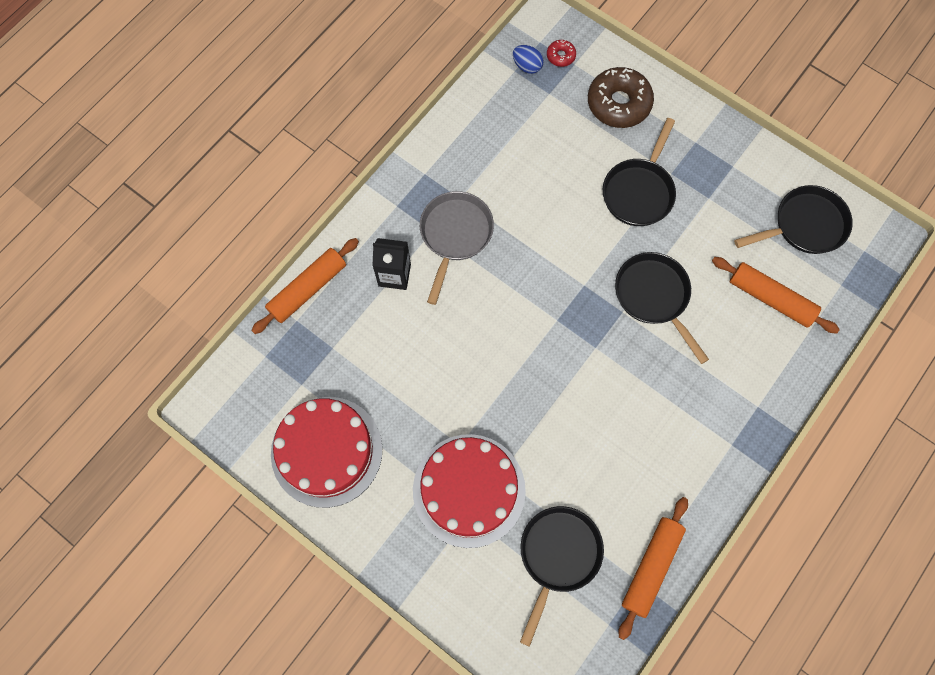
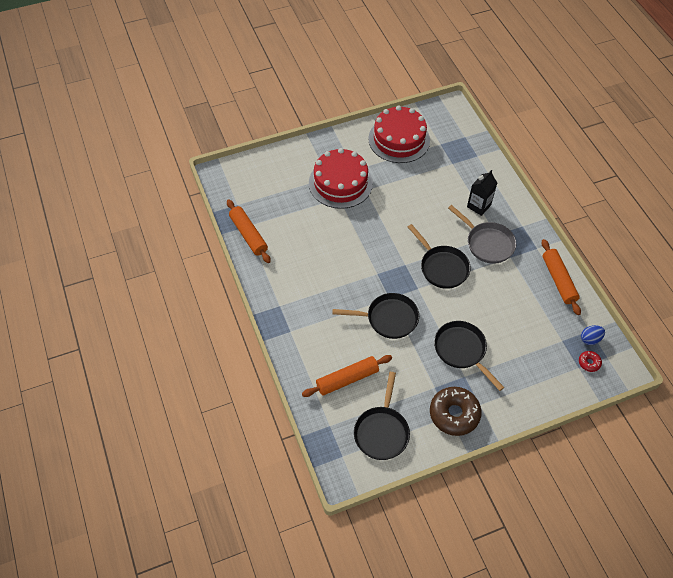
camera: 120 degrees right, 15 degrees down
orange rolling pin [251,238,359,334] -> orange rolling pin moved to [541,239,581,315]
black pan [520,506,604,647] -> black pan moved to [408,224,471,289]
brown donut [588,67,654,128] -> brown donut moved to [430,387,481,436]

